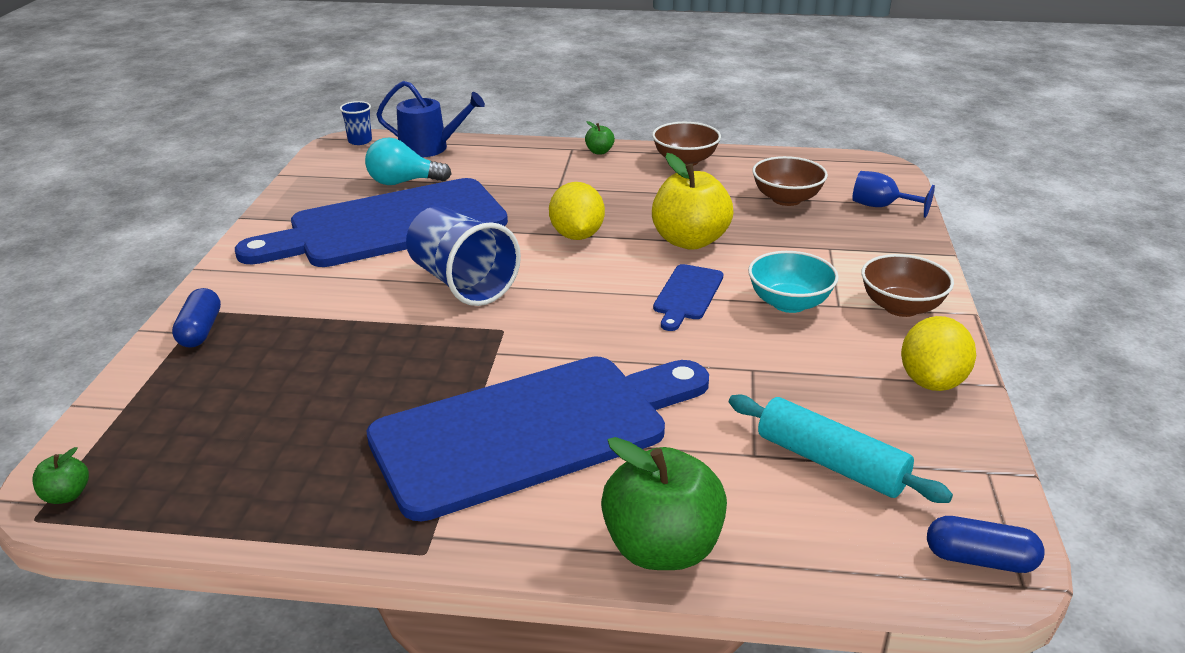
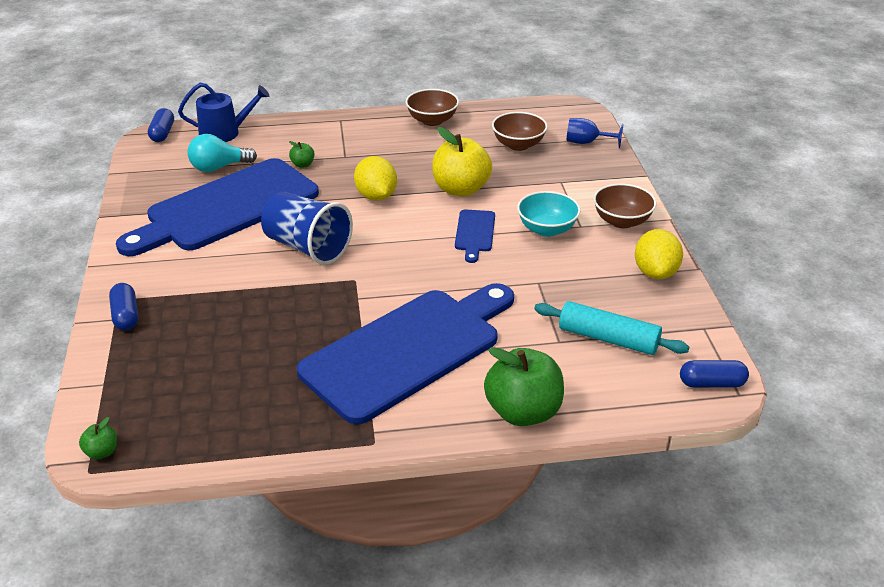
camera: 15 degrees left, 5 degrees up
blue cup [340,101,372,145] -> blue capsule [148,108,174,142]
green apple [585,121,615,154] -> green apple moved to [289,141,315,168]

